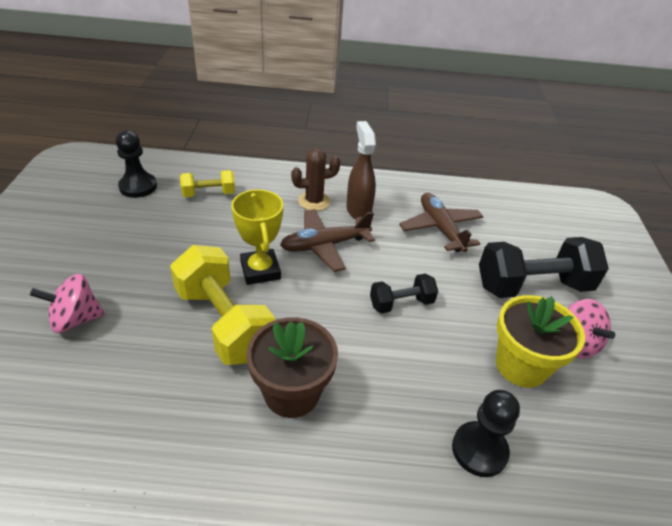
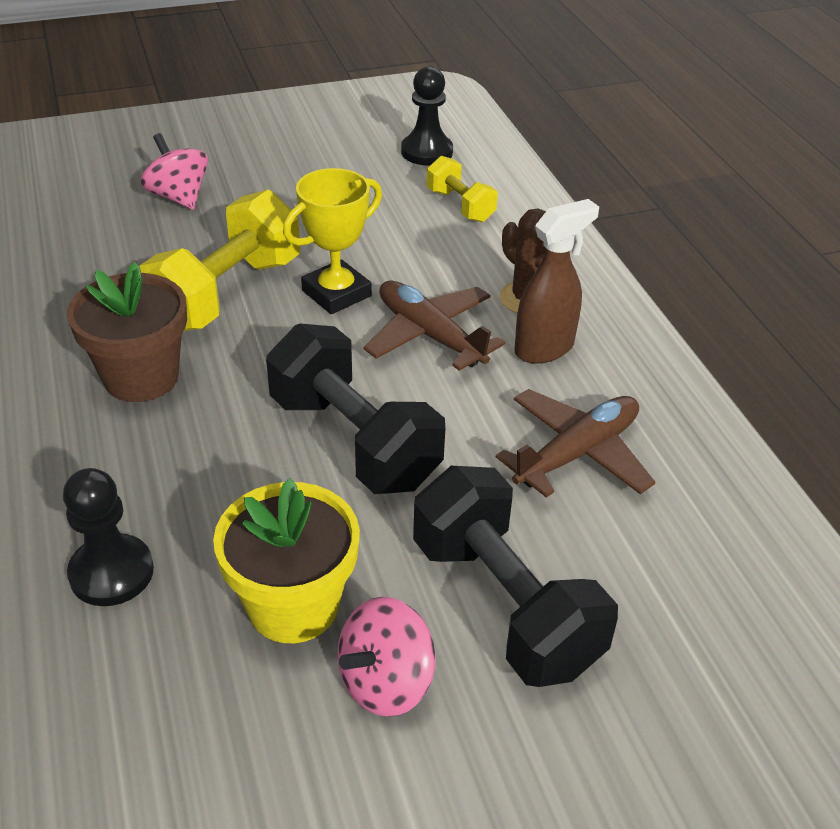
camera: 70 degrees right, 0 degrees up
black dumbbell [370,273,438,314] -> black dumbbell [266,324,445,494], size x1.87

